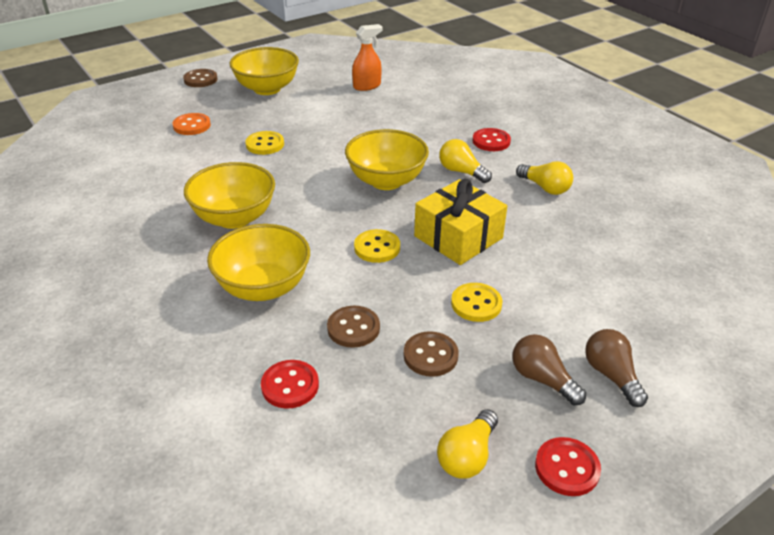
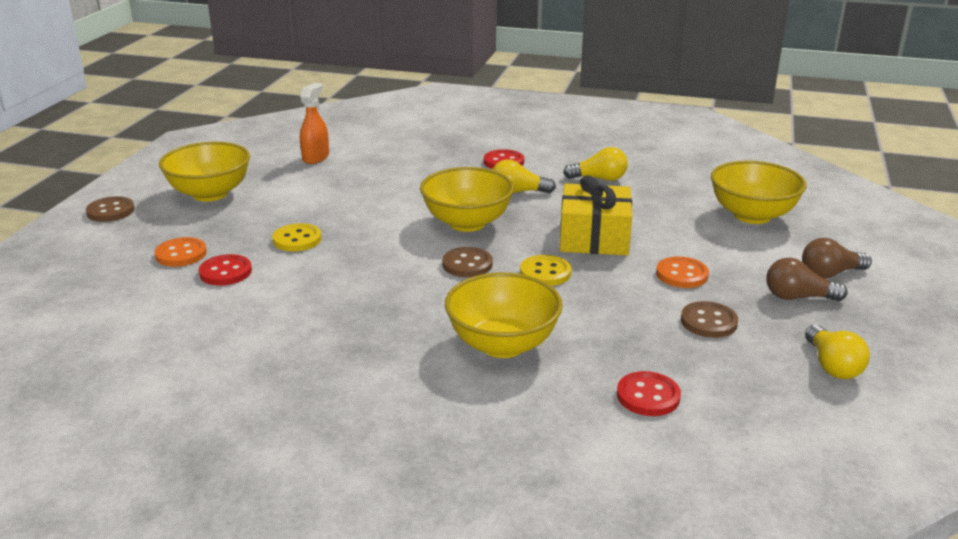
camera: 40 degrees left, 10 degrees down
yellow bowl [184,162,275,229] -> yellow bowl moved to [711,160,807,224]
brown button [327,306,380,348] -> brown button moved to [442,247,493,277]
yellow button [451,283,503,322] -> orange button [656,256,709,288]
red button [535,437,601,496] -> red button moved to [199,254,252,286]
brown light bulb [585,329,648,407] -> brown light bulb turned 45 degrees counterclockwise [802,238,872,279]

